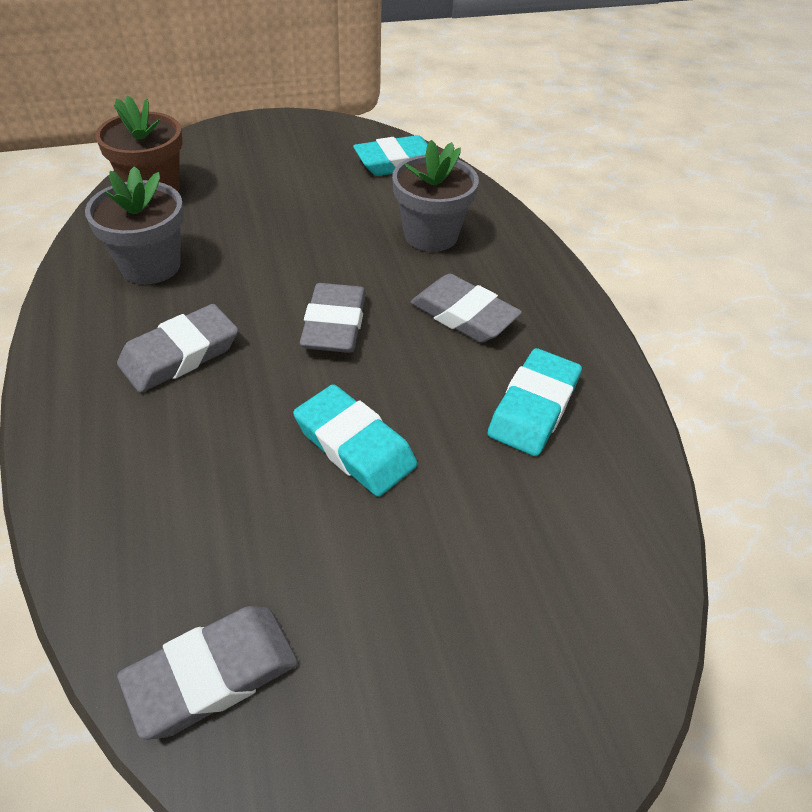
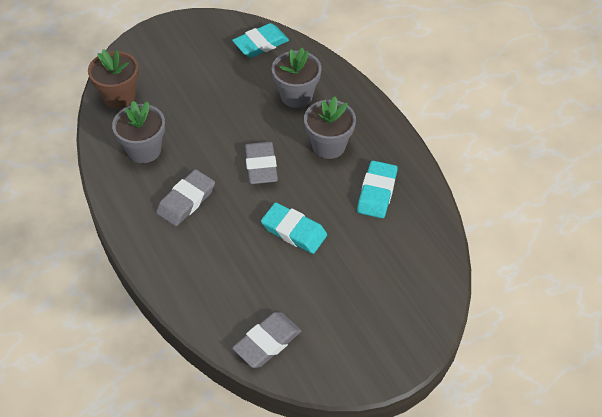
camera: 10 degrees left, 5 degrees up
grey eraser [410,274,522,343] -> grey flower pot [304,97,356,159]

